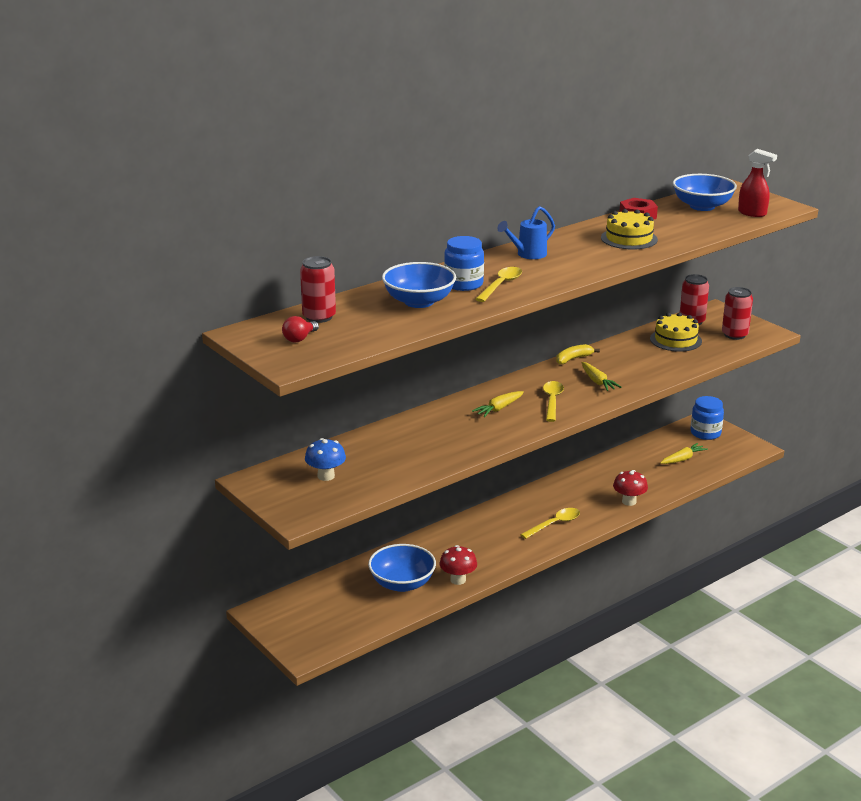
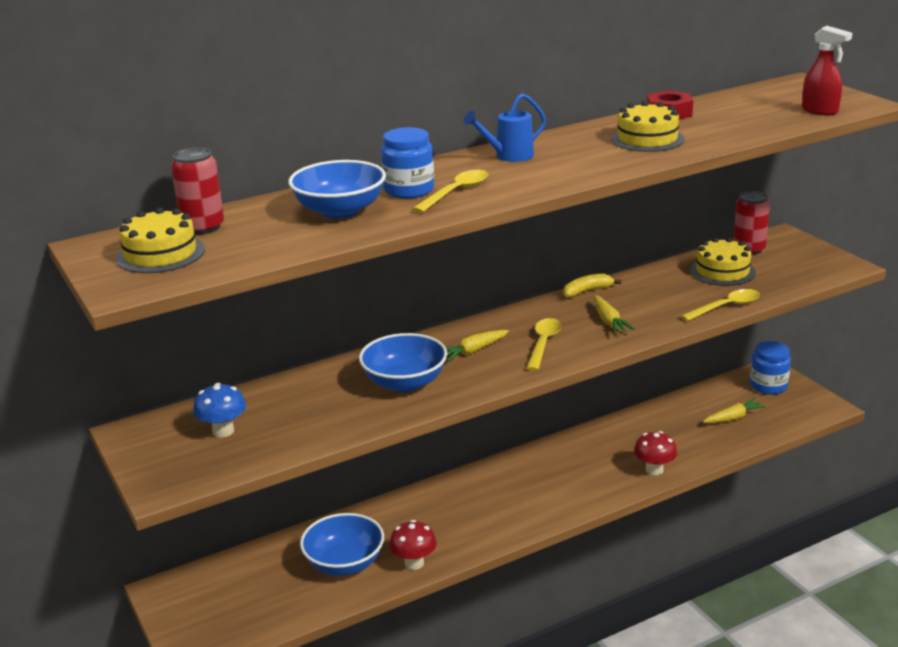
camera: 10 degrees right, 0 degrees up
red light bulb [282,316,319,343] -> yellow cake [116,207,205,273]
yellow spoon [520,508,580,539] -> yellow spoon moved to [681,289,760,321]
blue bowl [673,174,737,211] -> blue bowl moved to [359,333,447,392]
red can [722,287,753,340] -> none

